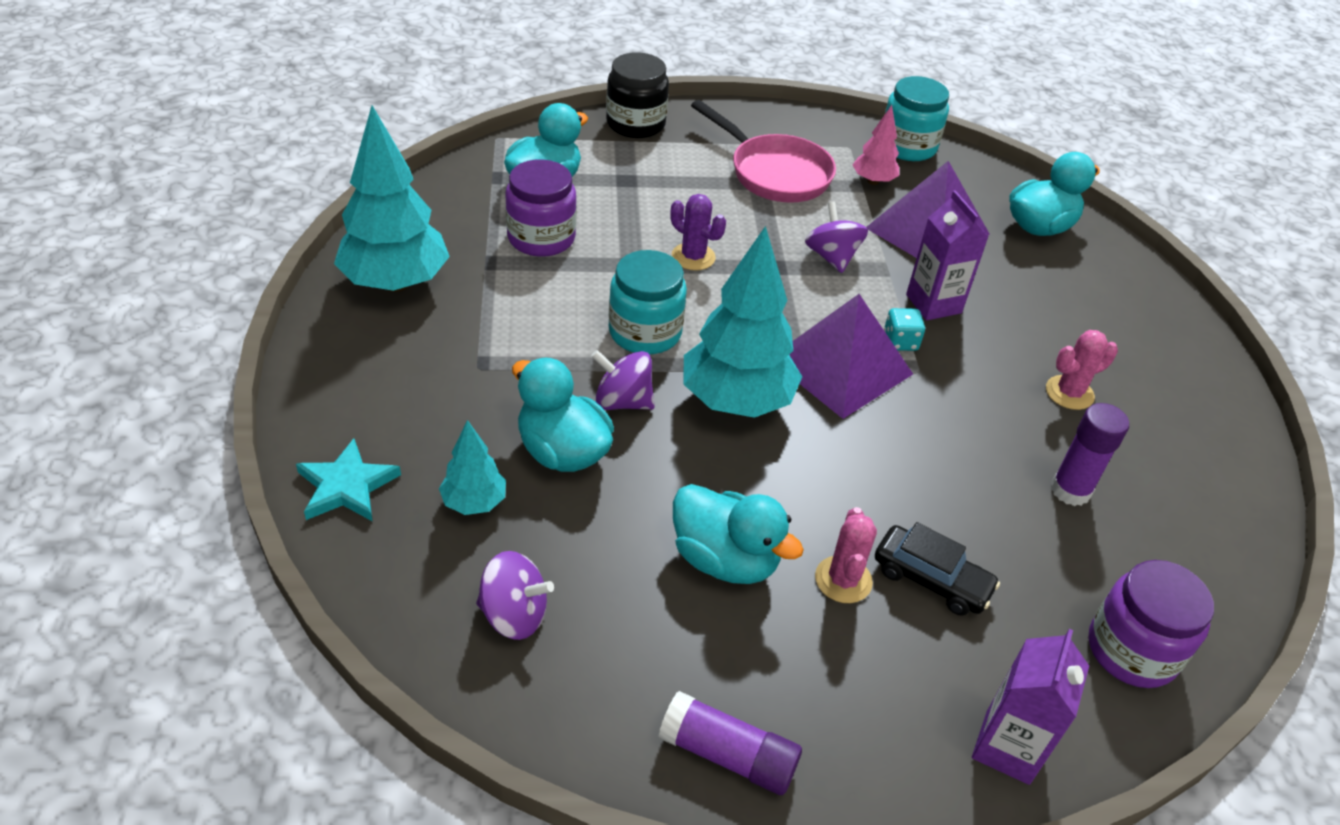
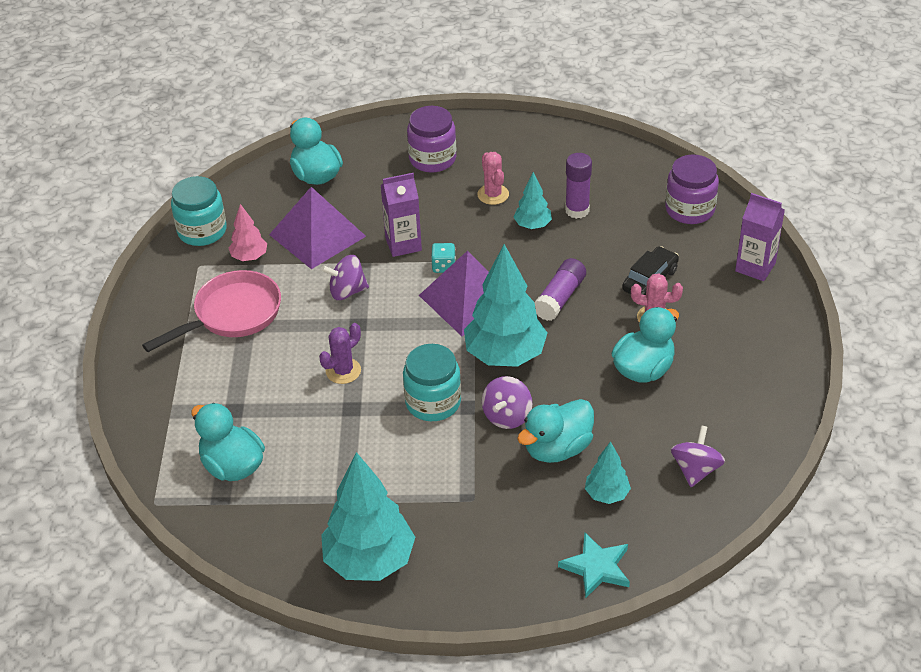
camera: 80 degrees left, 0 degrees up
purple jar [506,159,577,257] -> purple jar moved to [407,106,456,173]
black jar [606,52,669,138] -> none
purple glue stick [658,691,802,795] -> purple glue stick moved to [534,258,586,321]
none -> turquoise tree [514,172,552,229]

